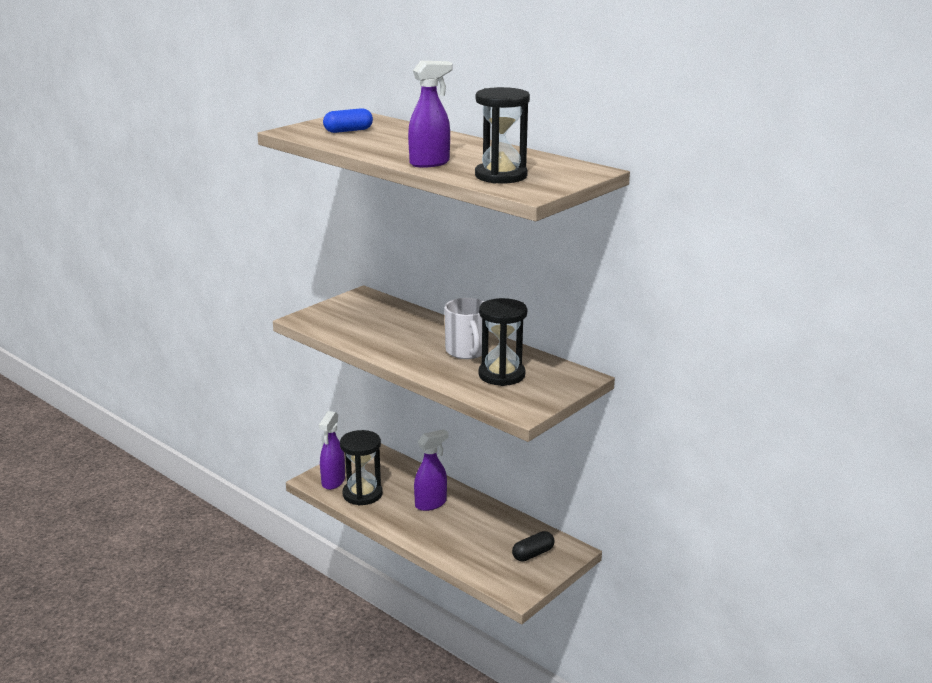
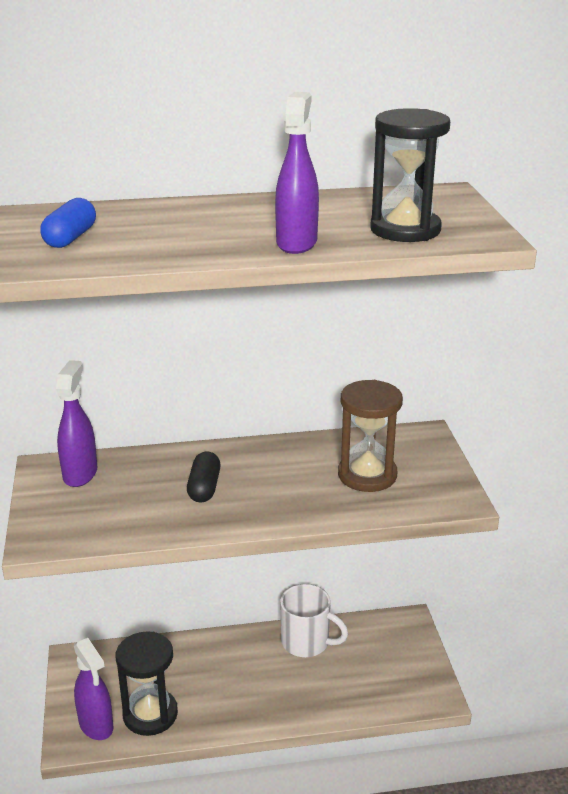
camera: 50 degrees left, 5 degrees up
purple spray bottle [414,429,449,511] -> purple spray bottle moved to [56,360,97,487]
white mug [445,298,484,359] -> white mug moved to [280,584,348,657]
black hourglass [478,298,527,386] -> brown hourglass [338,380,403,492]
black capsule [512,531,555,562] -> black capsule moved to [187,451,221,503]

